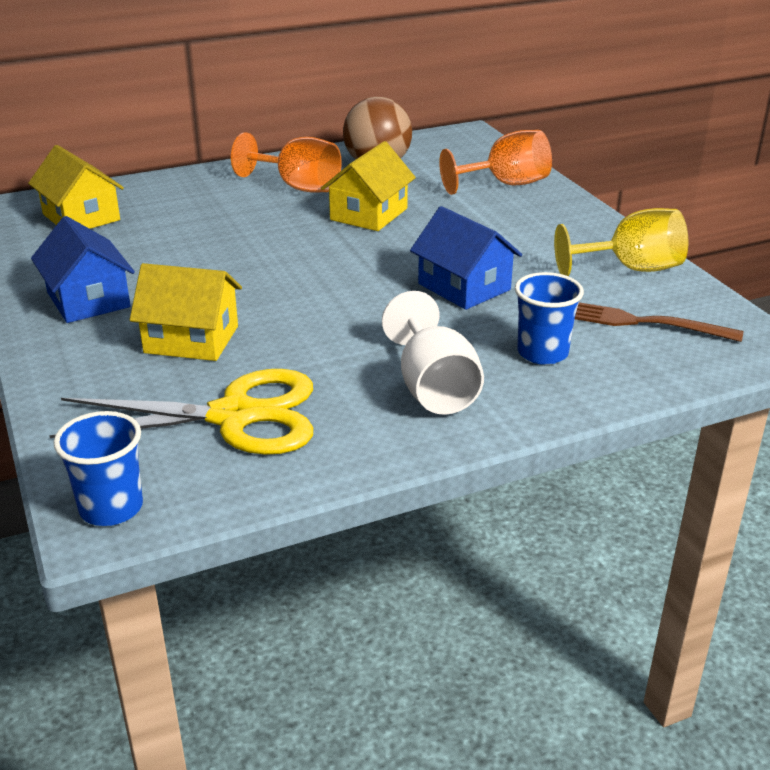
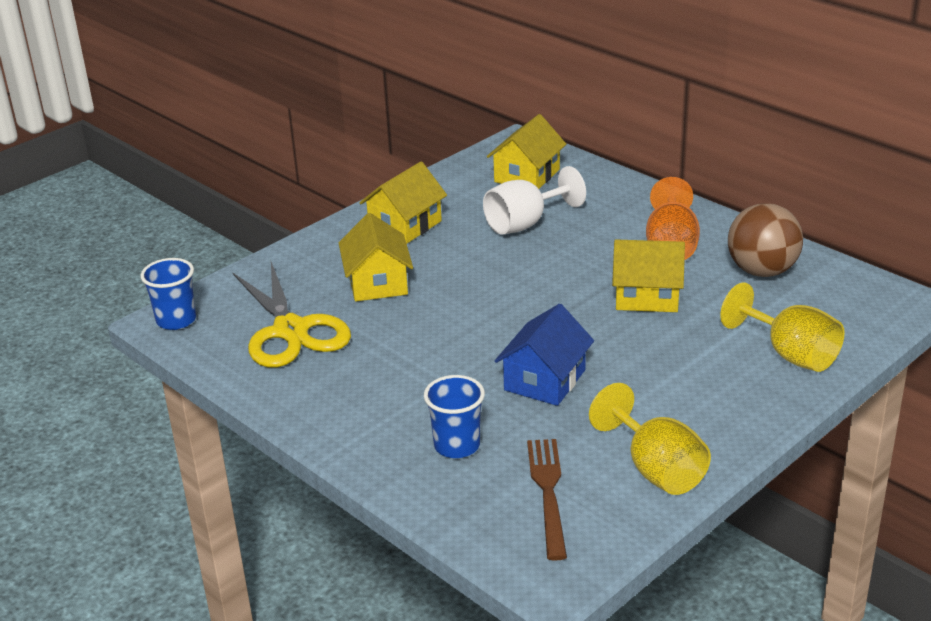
camera: 70 degrees right, 0 degrees up
blue house [31,216,135,323] -> yellow house [360,162,447,244]
white goblet [382,291,484,415] -> white goblet moved to [483,166,586,235]
orange goblet [439,130,552,195] -> yellow goblet [720,282,845,372]

